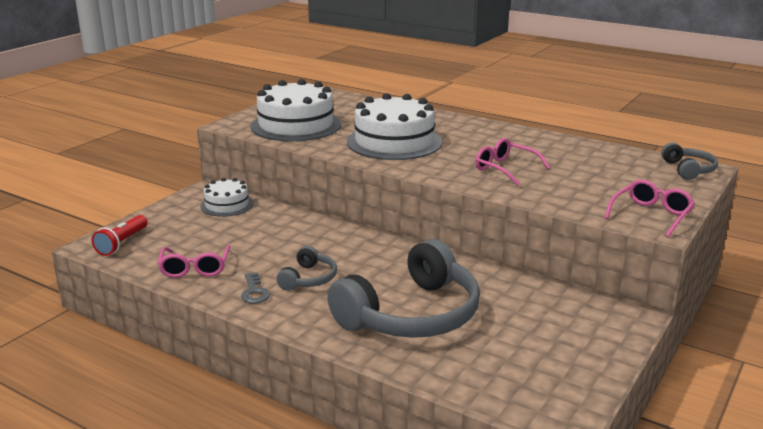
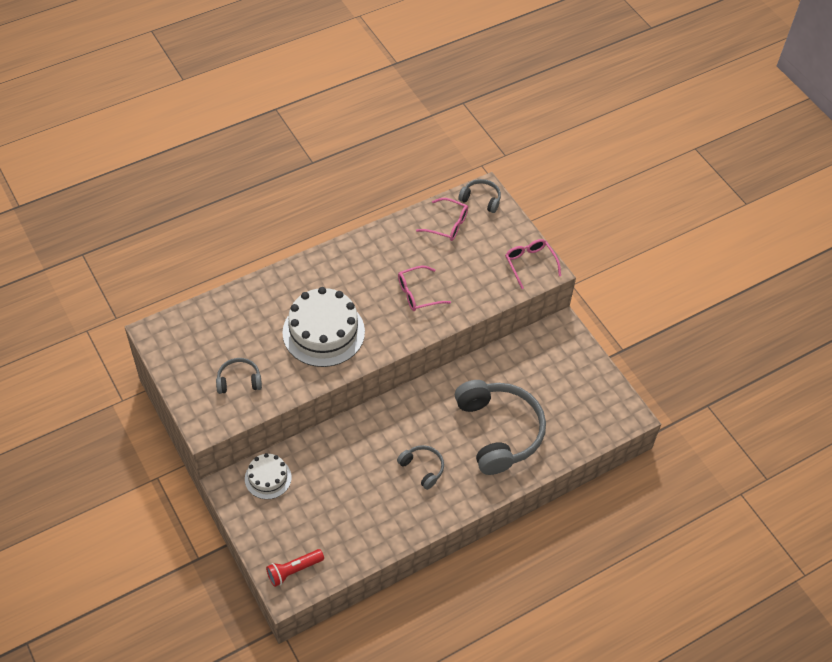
camera: 65 degrees left, 30 degrees up
red flashlight [92,215,148,256] -> red flashlight turned 105 degrees clockwise [266,549,324,587]
pink glasses [158,245,230,278] -> pink glasses moved to [416,198,468,241]
grey key [241,273,270,304] -> none
white cake [250,79,341,141] -> grey headphones [216,358,262,394]

